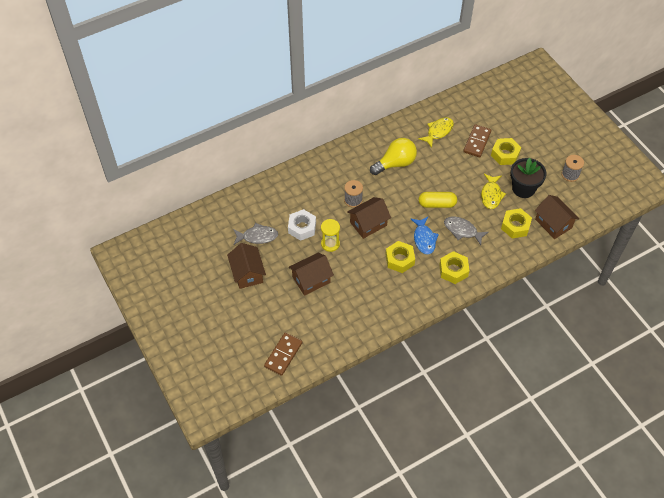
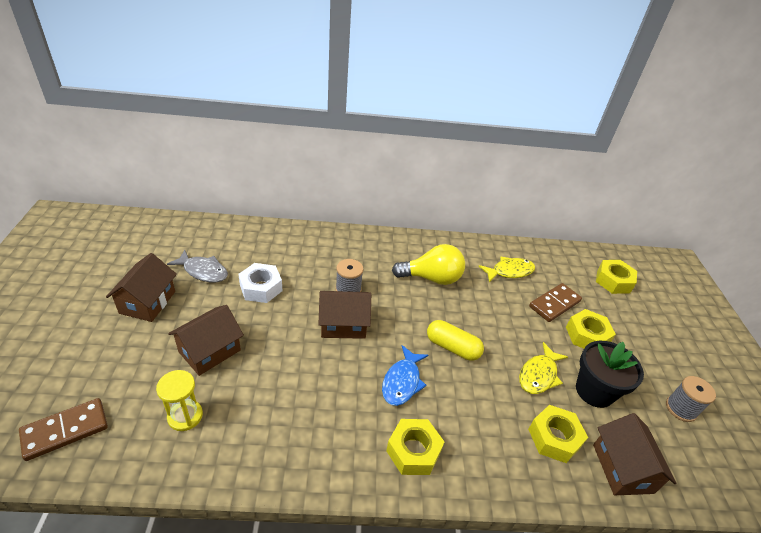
camera: 25 degrees right, 15 degrees down
brown house [289,253,334,296] -> brown house turned 45 degrees counterclockwise [168,305,244,376]
yellow hourglass [321,219,340,252] -> yellow hourglass moved to [156,370,203,431]
yellow nut [385,241,415,273] -> yellow nut moved to [596,260,637,294]
grey fish [444,216,489,245] -> none

